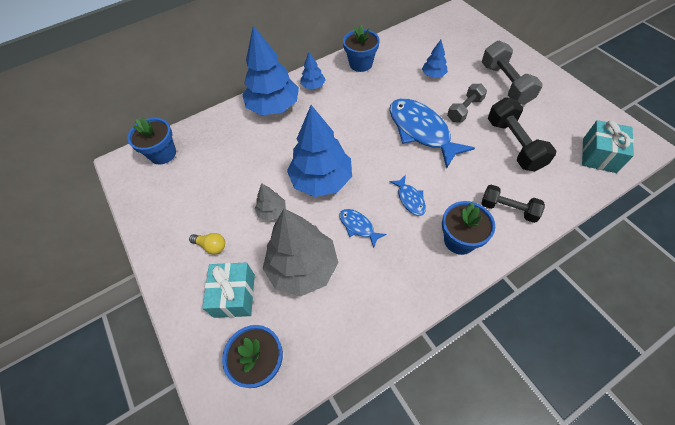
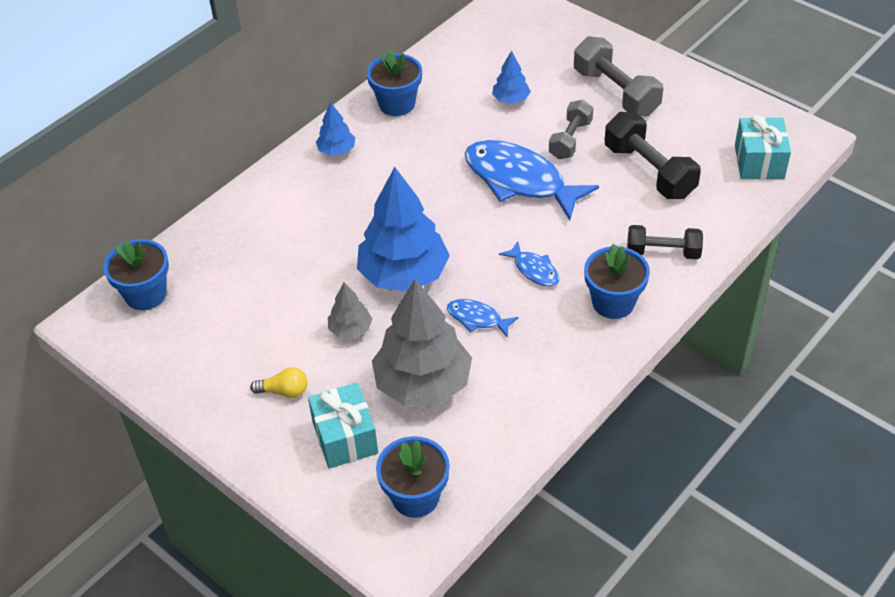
camera: 20 degrees left, 10 degrees down
blue tree [242,25,299,115] -> none

